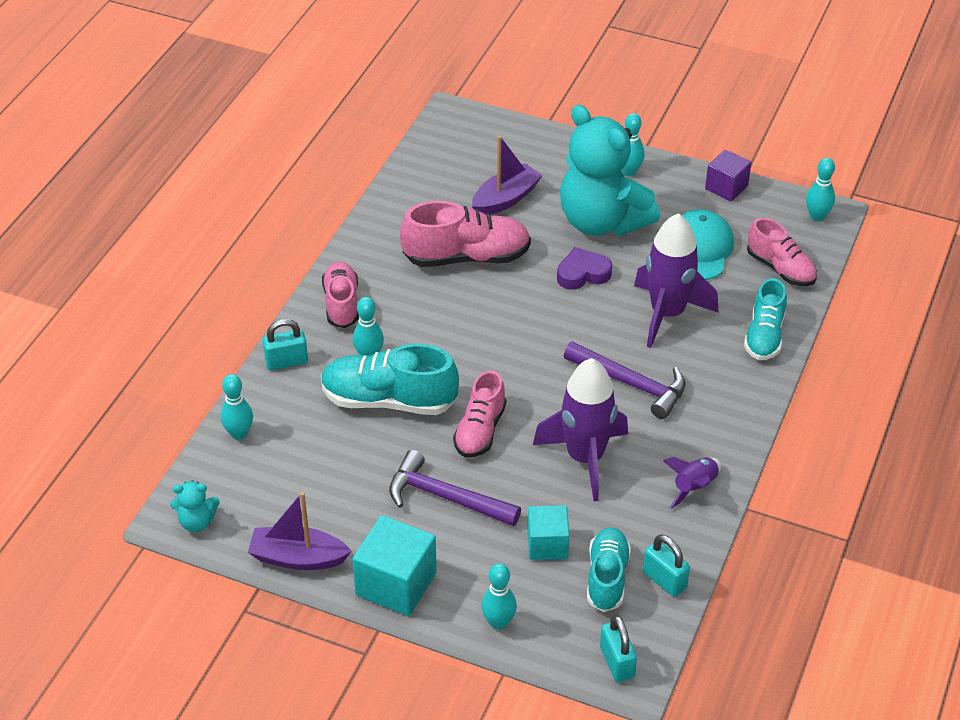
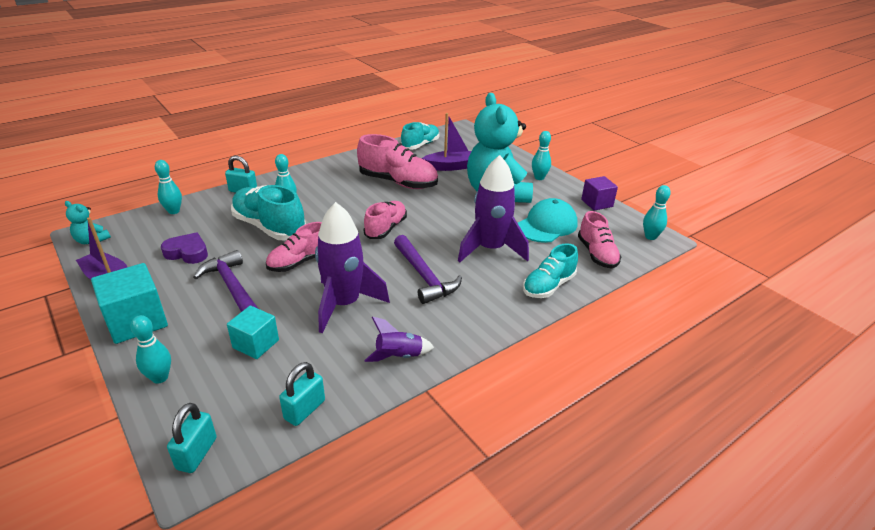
camera: 30 degrees right, 10 degrees down
pink shoe [322,262,359,328] -> pink shoe moved to [364,201,407,239]
purple heart [557,247,612,290] -> purple heart moved to [161,232,208,264]
turquoise shoe [587,527,631,612] -> turquoise shoe moved to [401,122,439,150]
turquoise padlock [643,535,690,597] -> turquoise padlock turned 45 degrees clockwise [279,362,325,426]

